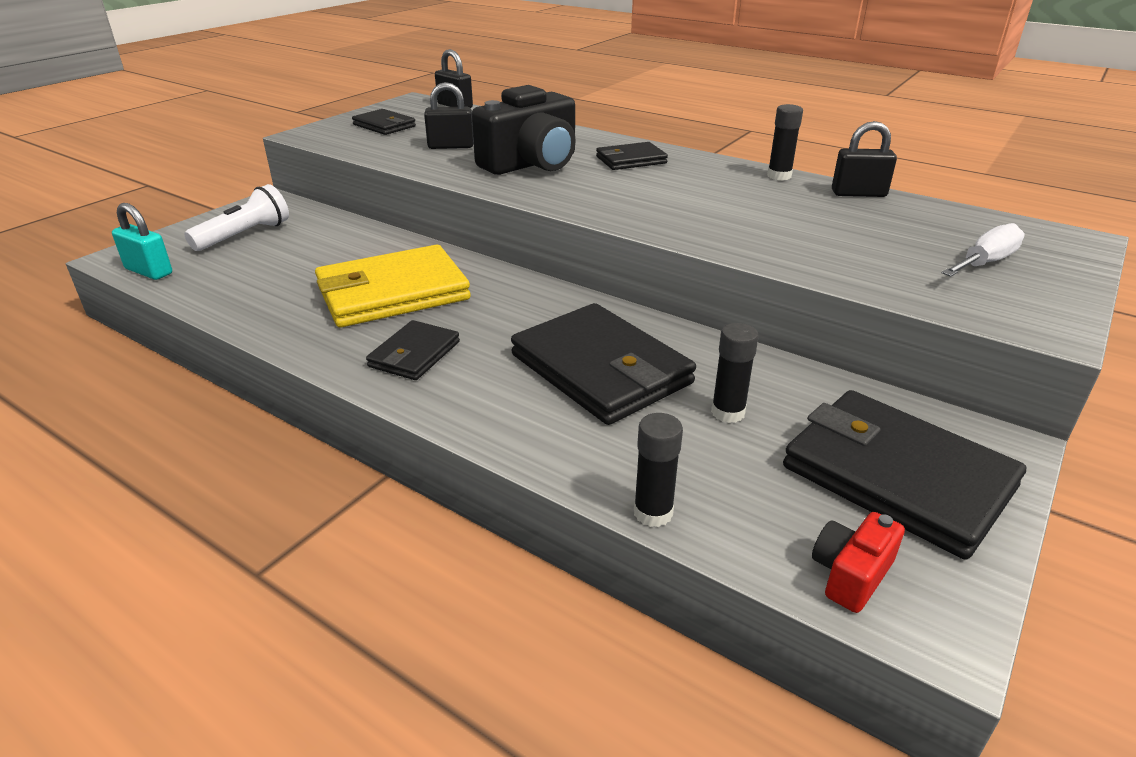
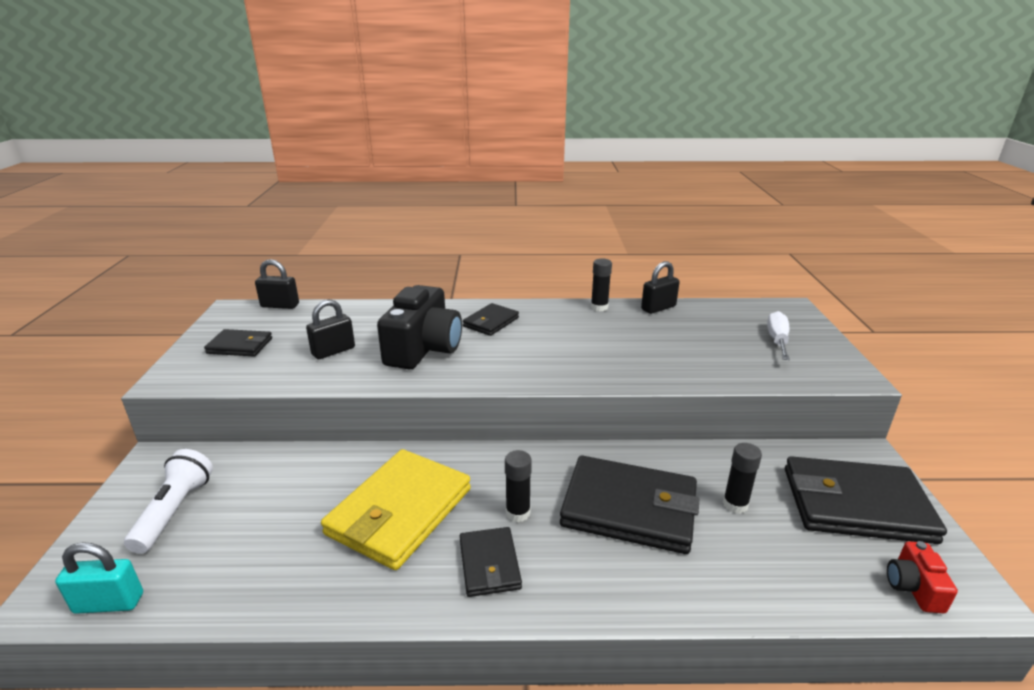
camera: 35 degrees left, 5 degrees down
black glue stick [634,413,683,527] -> black glue stick moved to [505,450,532,522]

